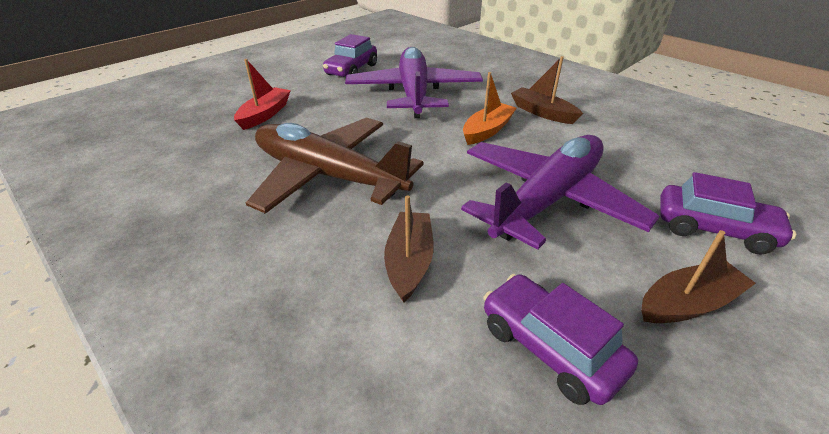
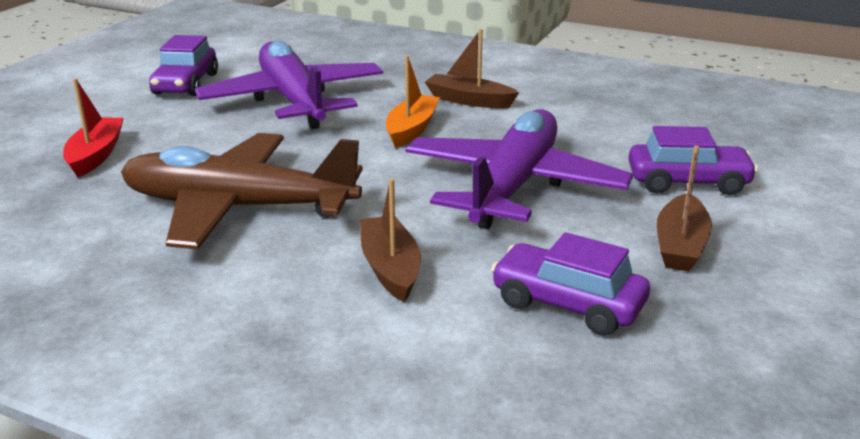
camera: 20 degrees left, 10 degrees down
brown boat [641,230,756,323] -> brown boat turned 150 degrees clockwise [657,146,712,272]

